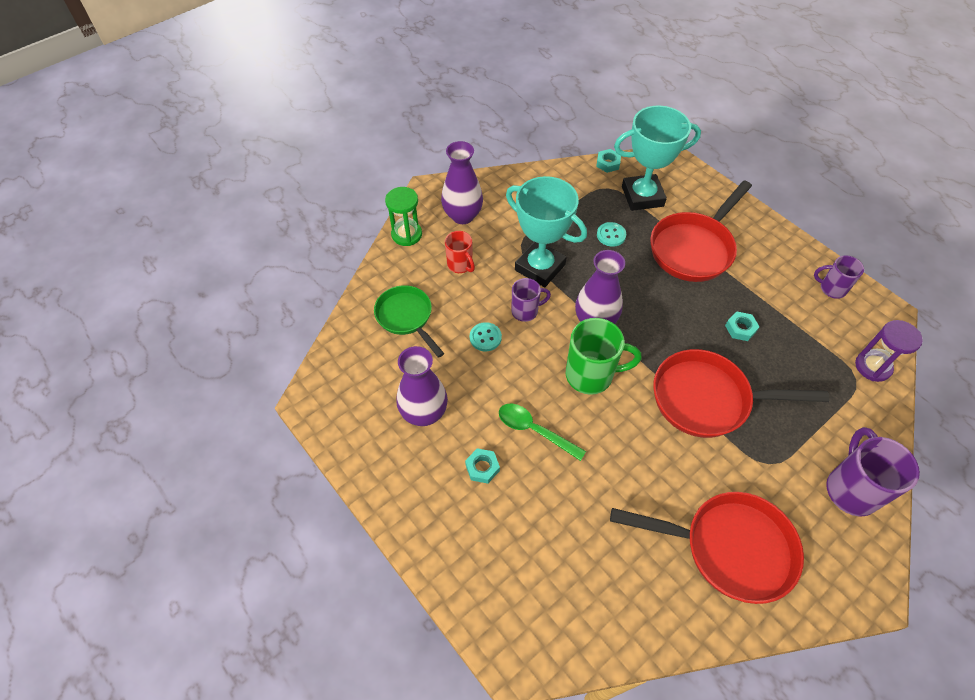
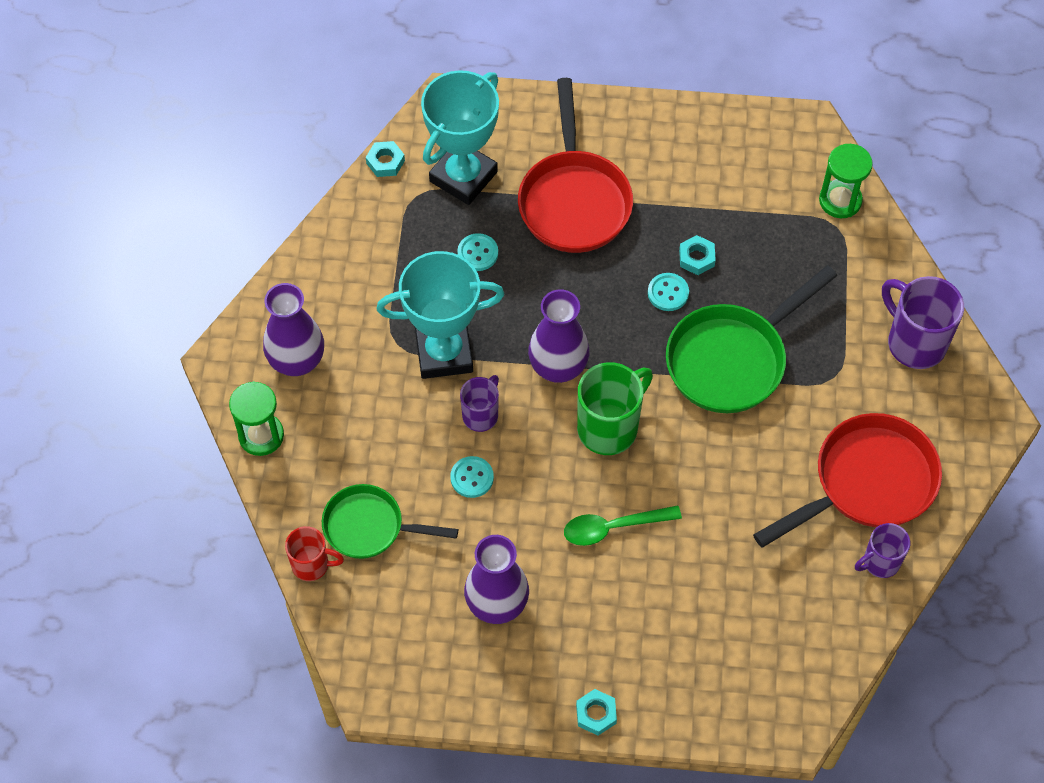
camera: 45 degrees left, 5 degrees up
red mug [445,231,475,273] -> red mug moved to [285,526,344,581]
turquoise nut [465,448,500,484] -> turquoise nut moved to [576,689,617,736]
red pan [653,349,829,438] -> green pan [666,265,837,413]
purple mug [814,255,864,299] -> purple mug moved to [855,523,910,578]
purple hourglass [855,320,923,382] -> green hourglass [819,144,873,218]
none -> turquoise button [648,273,689,311]

